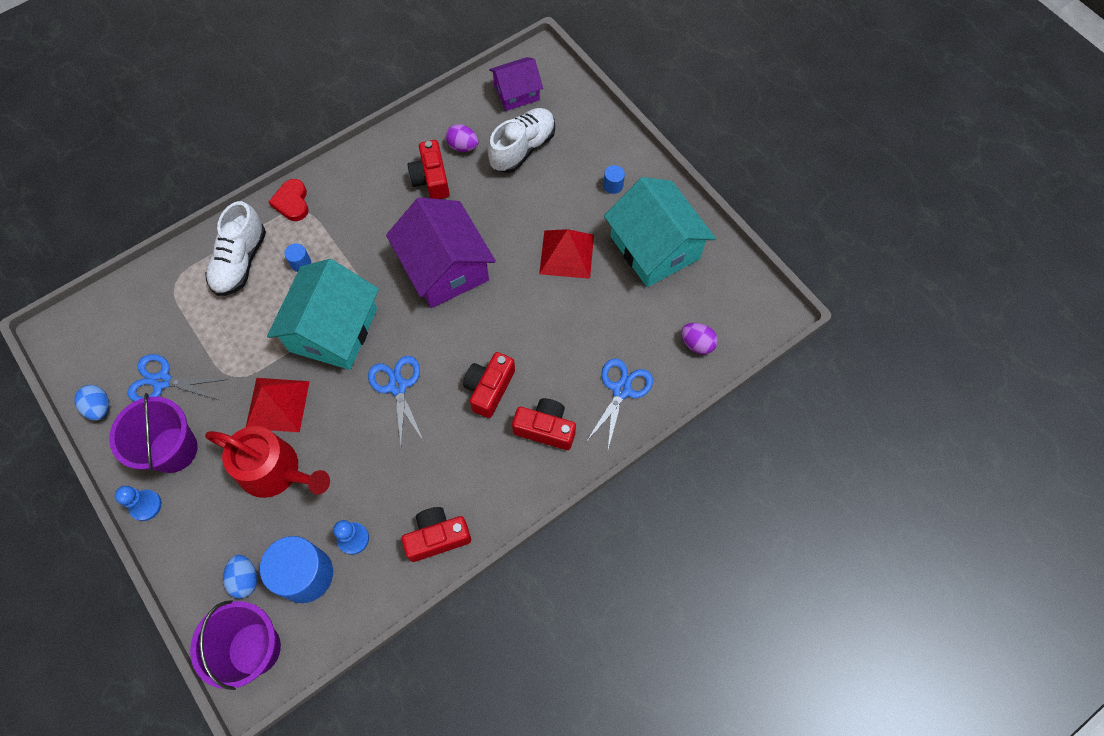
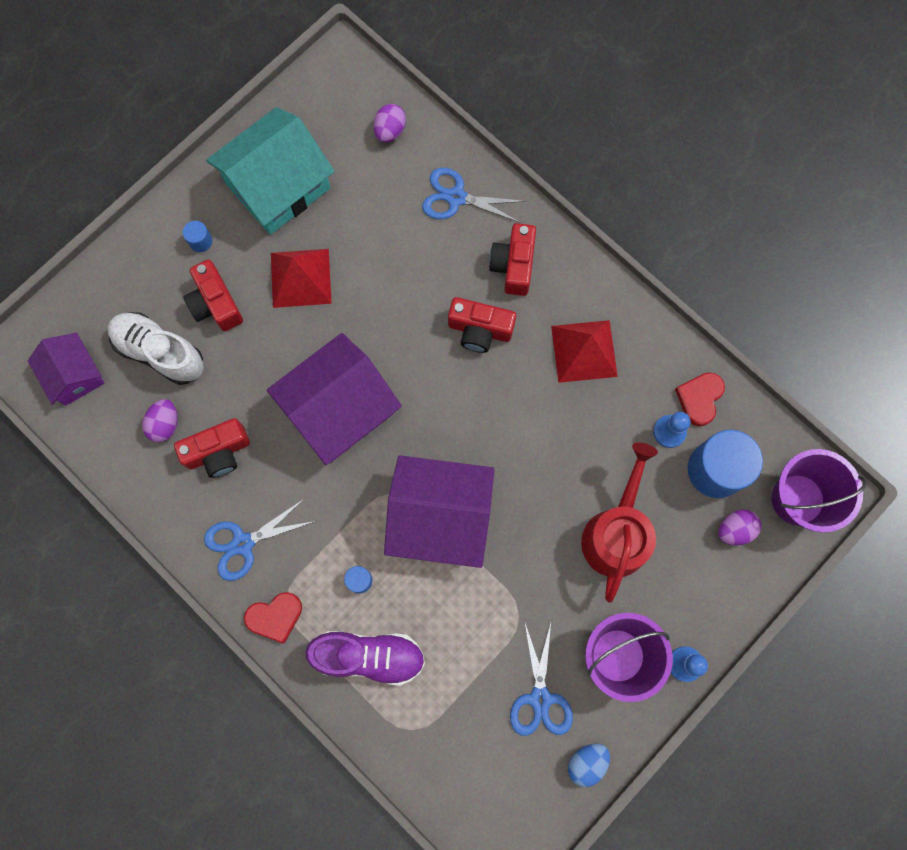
camera: 100 degrees left, 10 degrees up
white shoe [205,201,266,296] -> purple shoe [305,631,425,686]
blue egg [223,555,258,599] -> purple egg [718,510,762,546]
red pyramid [246,378,310,432] -> red pyramid moved to [551,320,618,383]
turquoise house [267,259,379,370] -> purple house [384,455,495,568]
blue scissors [368,356,424,445] -> blue scissors moved to [204,498,316,581]
red camera [402,507,471,562] -> red camera moved to [183,260,243,331]
none -> red heart [675,372,725,426]

